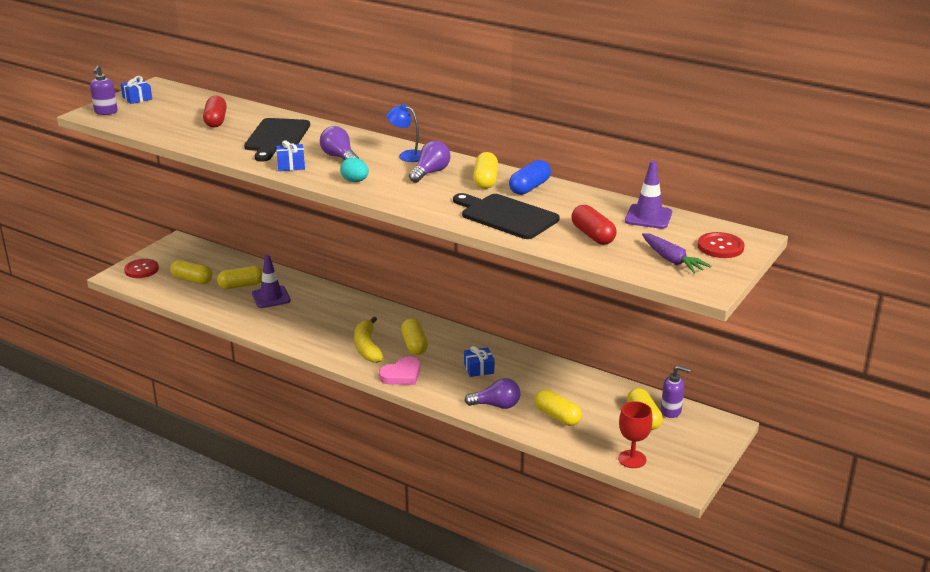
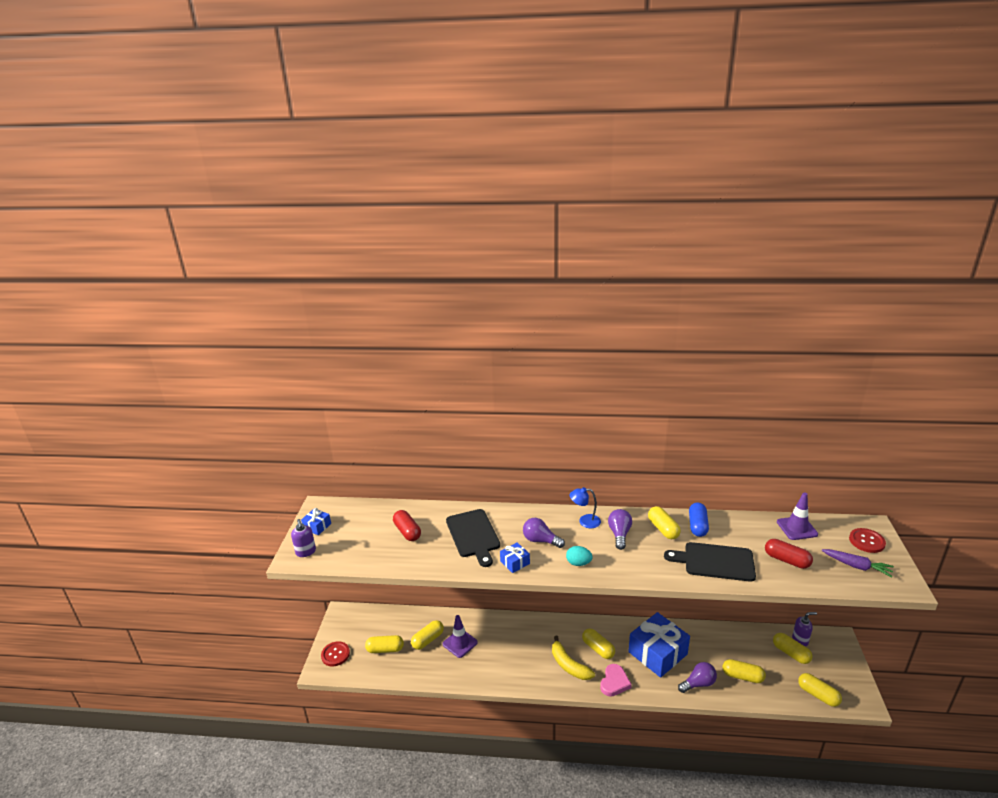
camera: 25 degrees left, 0 degrees up
blue gift [464,346,494,377] -> blue gift [628,612,690,678], size x2.24
red goblet [618,401,652,468] -> yellow capsule [798,673,842,707]

